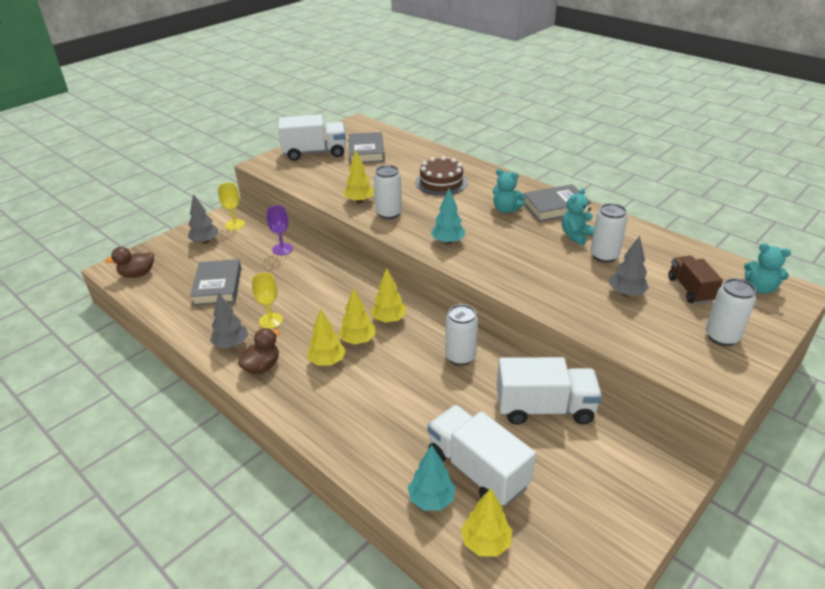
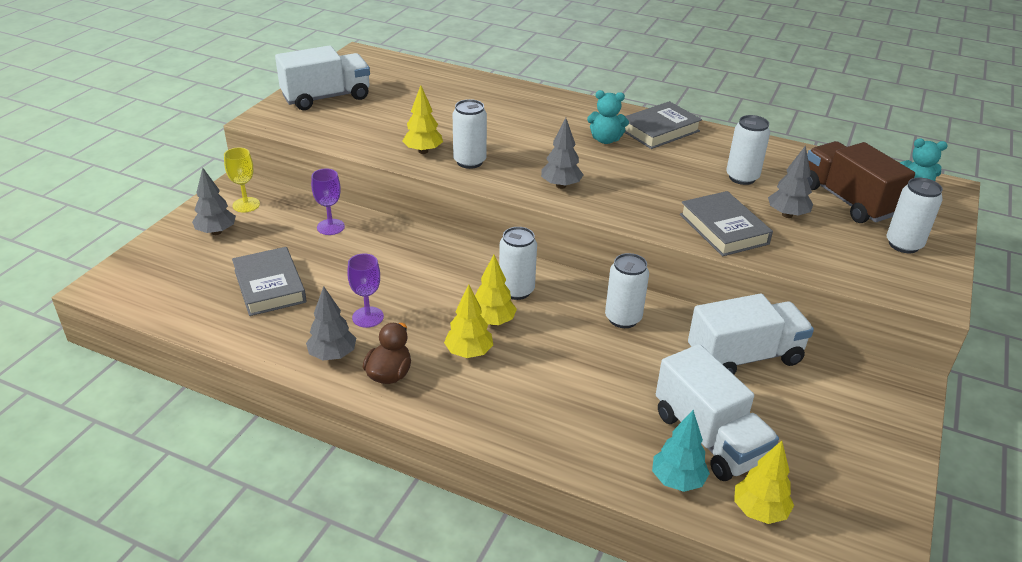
camera: 20 degrees left, 0 degrees up
brown duck [105,247,154,278] -> none
yellow goblet [251,272,283,329] -> purple goblet [347,253,384,328]
grey book [348,132,385,164] -> grey book moved to [680,191,773,256]
yellow tree [371,268,406,323] -> white can [499,227,537,300]
brown cake [415,156,468,196] -> none
white truck [427,405,536,506] -> white truck turned 150 degrees counterclockwise [656,344,779,481]
turquoise tree [431,188,465,244] -> grey tree [541,118,583,189]
turquoise teddy bear [562,188,594,246] -> none
brown truck [668,256,723,304] -> brown truck [807,141,915,223], size x1.60

